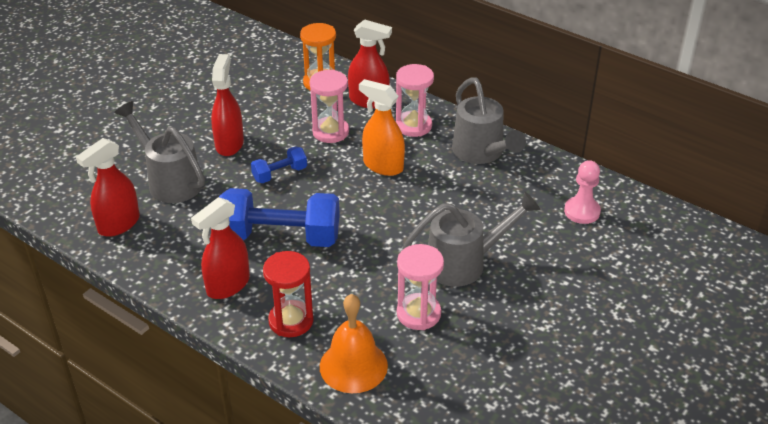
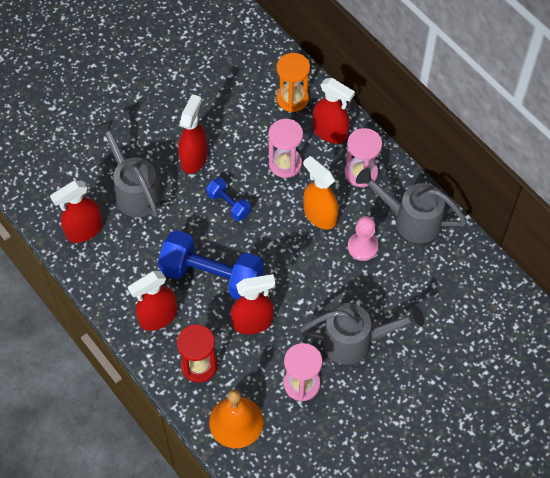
camera: 15 degrees right, 20 degrees up
blue dumbbell [251,146,307,183] -> blue dumbbell turned 60 degrees clockwise [206,178,251,221]
grey watering can [452,77,526,164] -> grey watering can turned 120 degrees clockwise [356,168,466,243]
pink pawn [564,160,601,224] -> pink pawn moved to [348,216,378,261]
none -> red spray bottle [231,274,275,334]

